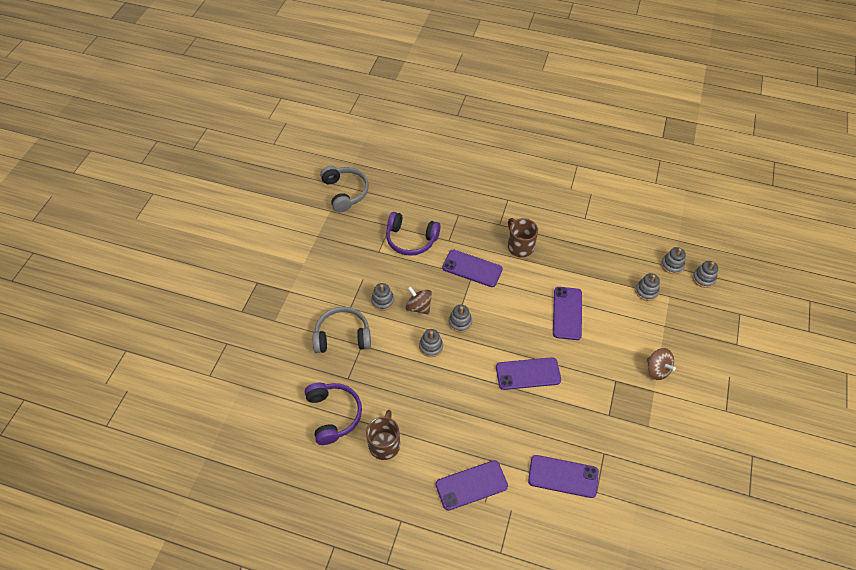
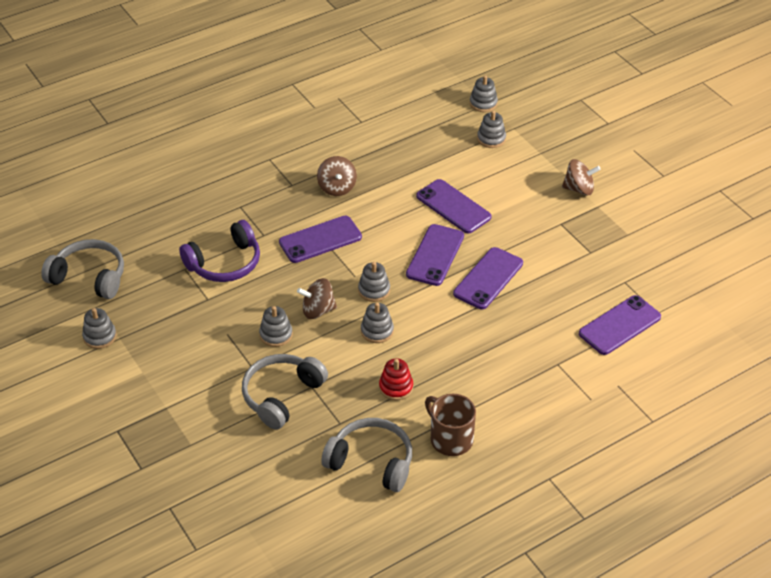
camera: 50 degrees left, 10 degrees down
purple headphones [305,382,362,445] -> grey headphones [321,418,412,492]
purple phone [436,460,508,511] -> purple phone moved to [406,224,464,286]
brown mug [508,218,538,257] -> brown spinning top [317,156,357,196]
grey stacking toy [693,261,718,288] -> grey stacking toy moved to [82,308,117,349]
none -> red stacking toy [379,358,413,401]

